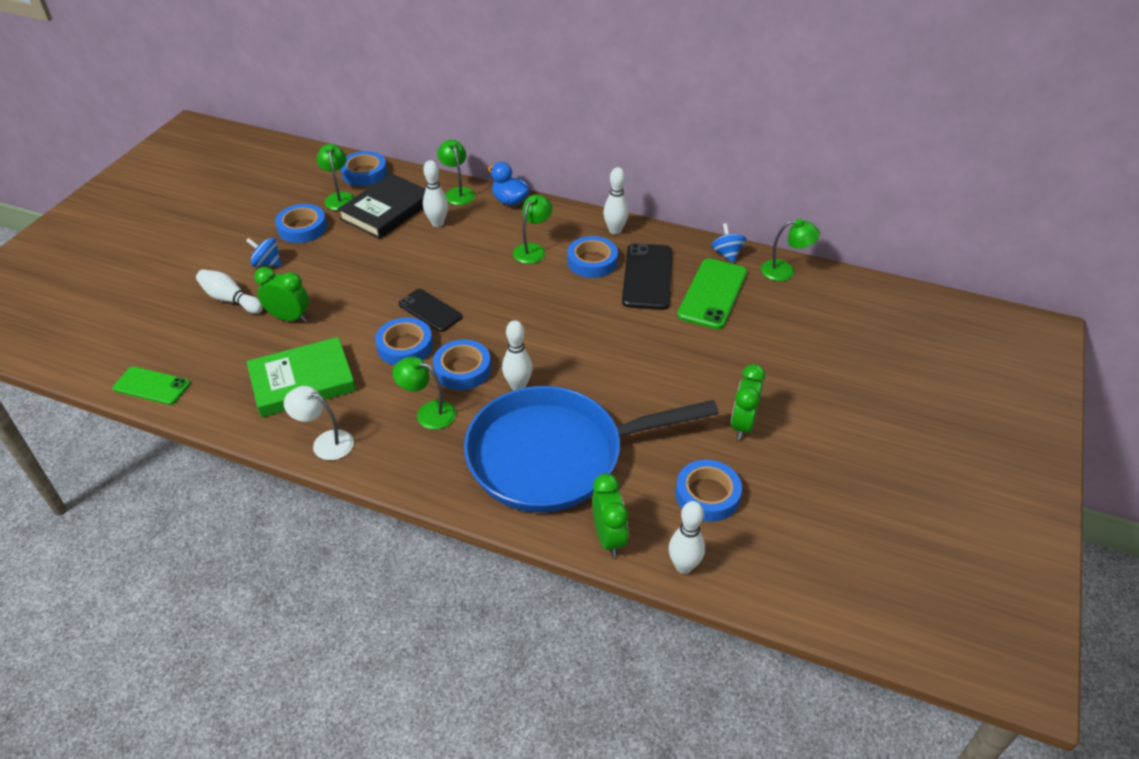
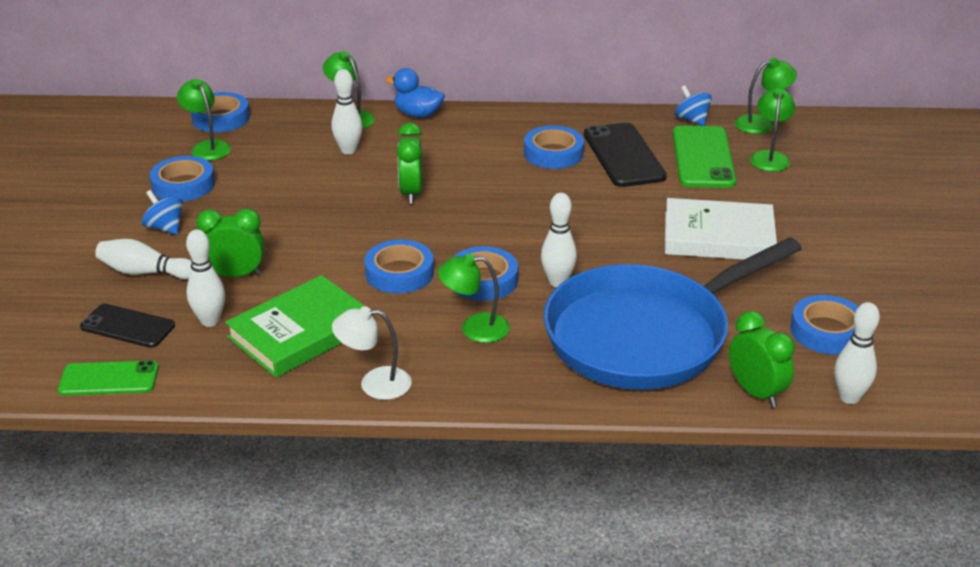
camera: 20 degrees left, 10 degrees down
blue spinning top [246,238,281,267] -> blue spinning top turned 45 degrees clockwise [142,190,183,235]
black book [338,173,426,239] -> none
black phone [399,289,462,332] -> black phone moved to [80,304,175,348]
green lamp [513,195,553,264] -> green lamp moved to [750,88,795,172]
white bowling pin [603,167,629,234] -> white bowling pin moved to [186,229,225,327]
green clock [731,364,766,440] -> green clock moved to [397,123,422,204]
none -> white book [665,198,777,260]

